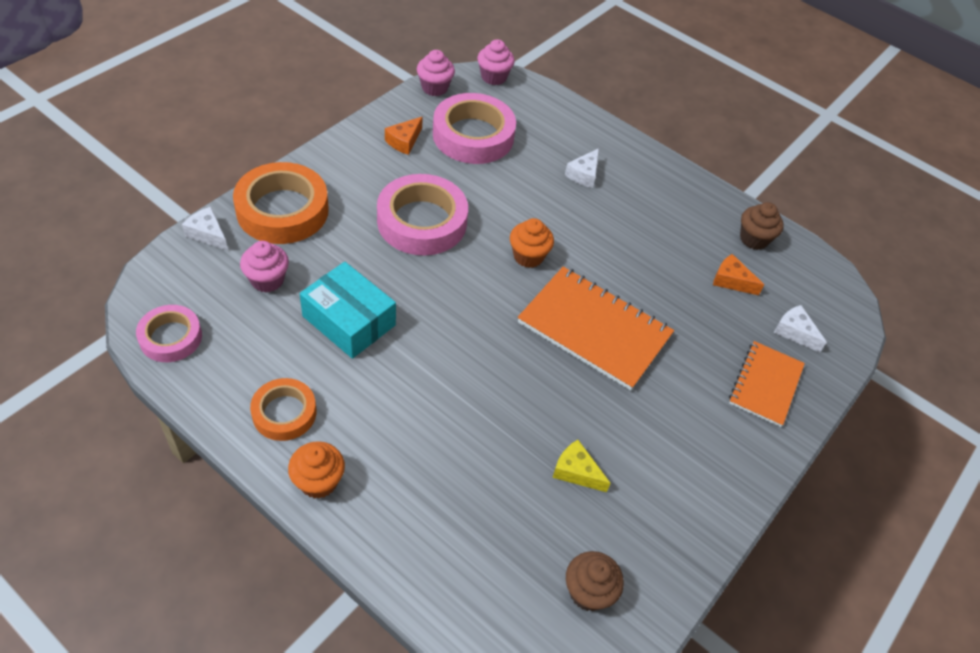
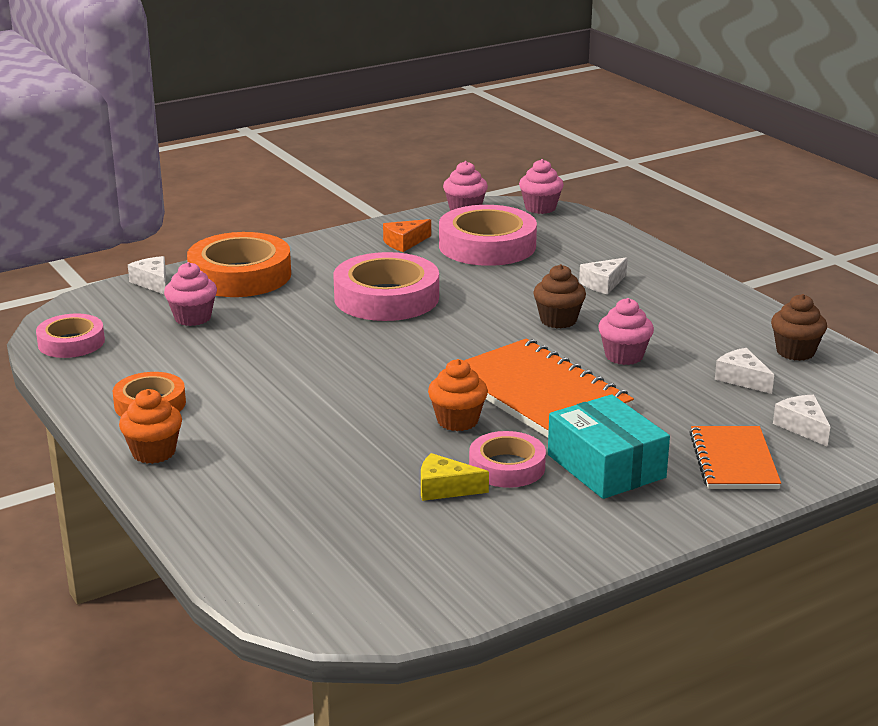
camera: 25 degrees right, 25 degrees down
turquoise box [300,262,396,359] -> turquoise box moved to [548,394,670,499]
orange cupcake [510,218,554,268] -> orange cupcake moved to [428,359,488,431]
yellow cheese [552,440,611,492] -> yellow cheese turned 45 degrees counterclockwise [421,453,489,501]
brown cupcake [566,551,624,611] -> brown cupcake moved to [533,264,586,328]
orange cheese [713,254,764,295] -> white cheese [715,348,774,394]
orange notebook [729,341,805,427] -> orange notebook turned 45 degrees counterclockwise [689,426,781,489]
none -> pink tape [469,431,546,488]
none -> pink cupcake [598,298,654,365]

